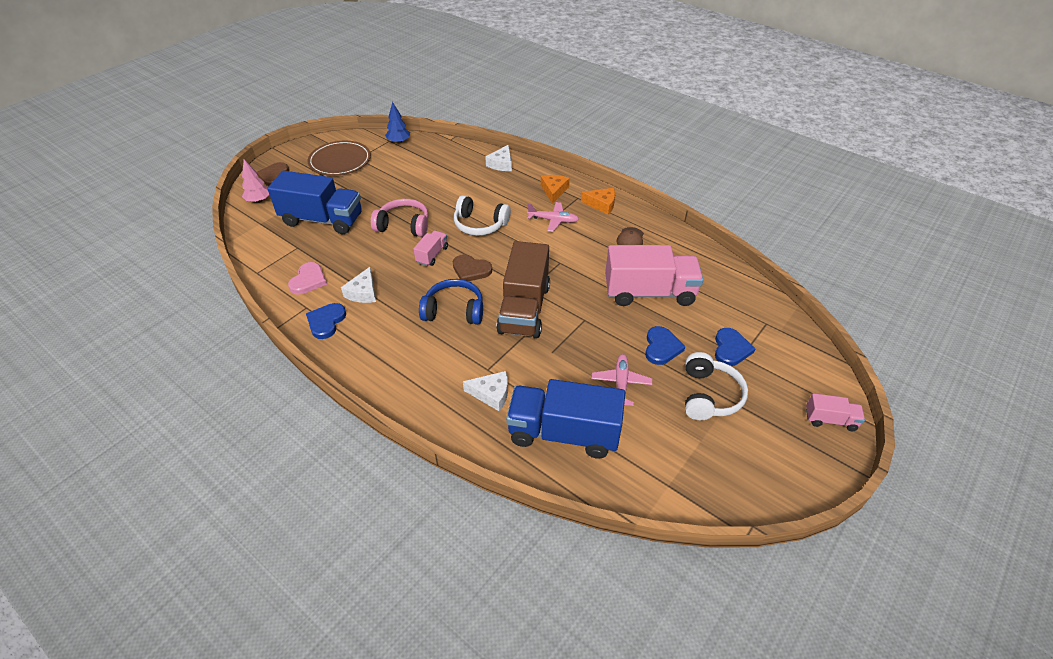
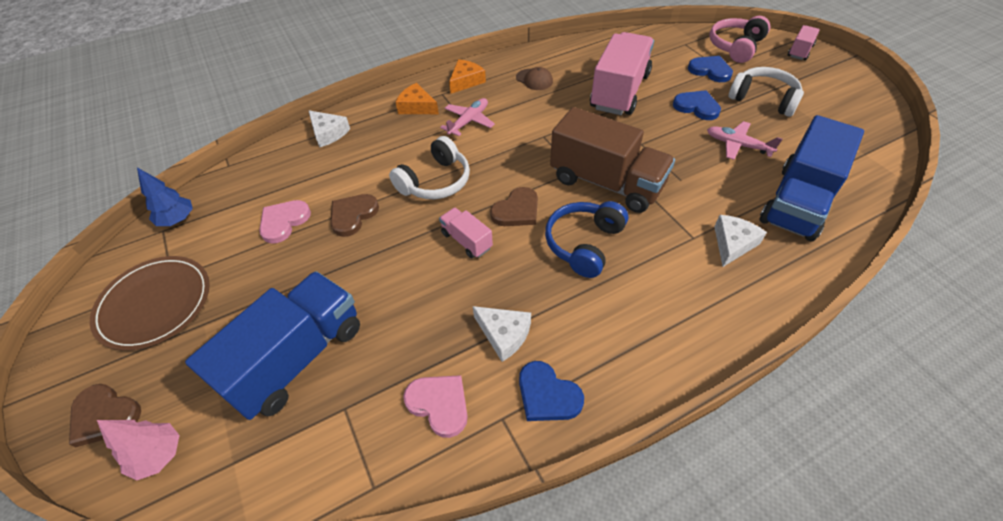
camera: 65 degrees left, 5 degrees up
pink headphones [371,199,429,237] -> pink headphones moved to [709,16,770,63]
none -> pink heart [259,200,311,244]
none -> brown heart [330,194,379,237]

